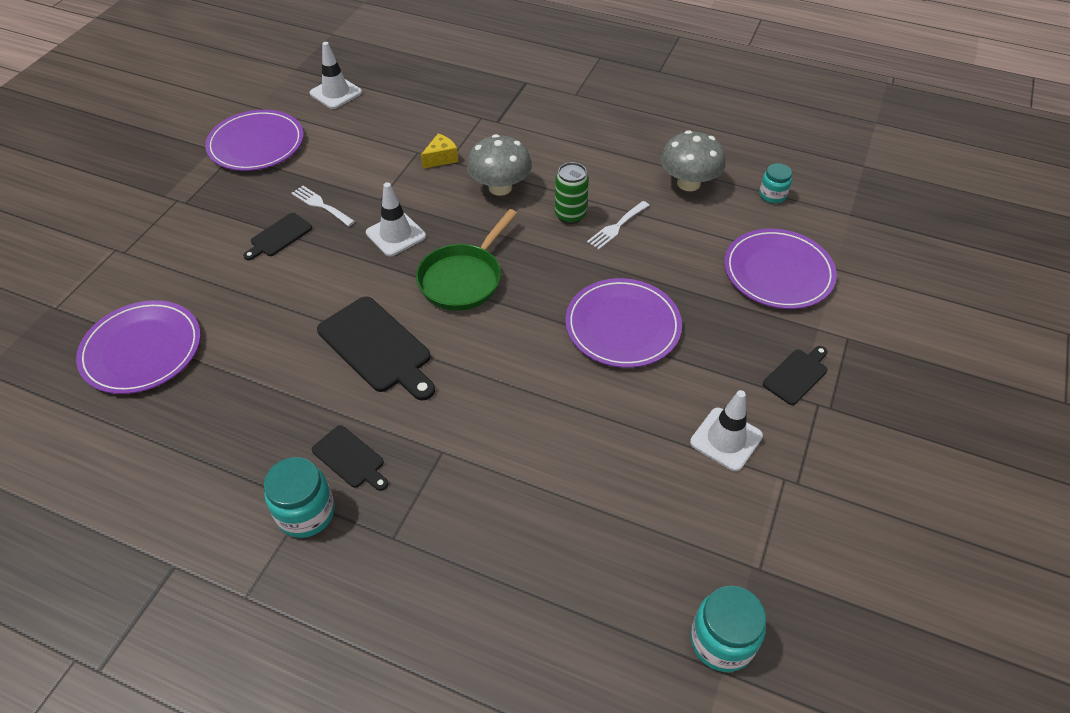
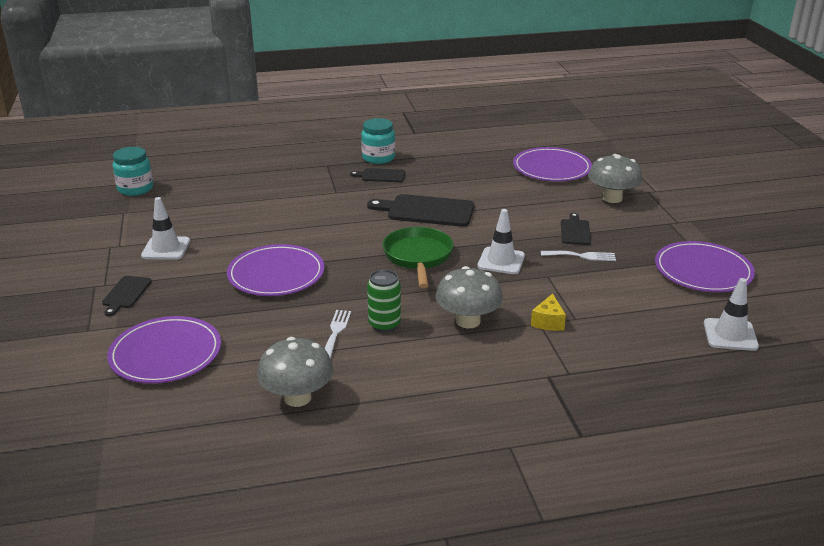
camera: 145 degrees right, 20 degrees down
turquoise jar [759,163,792,203] -> none
none -> grey mushroom [588,154,643,203]

